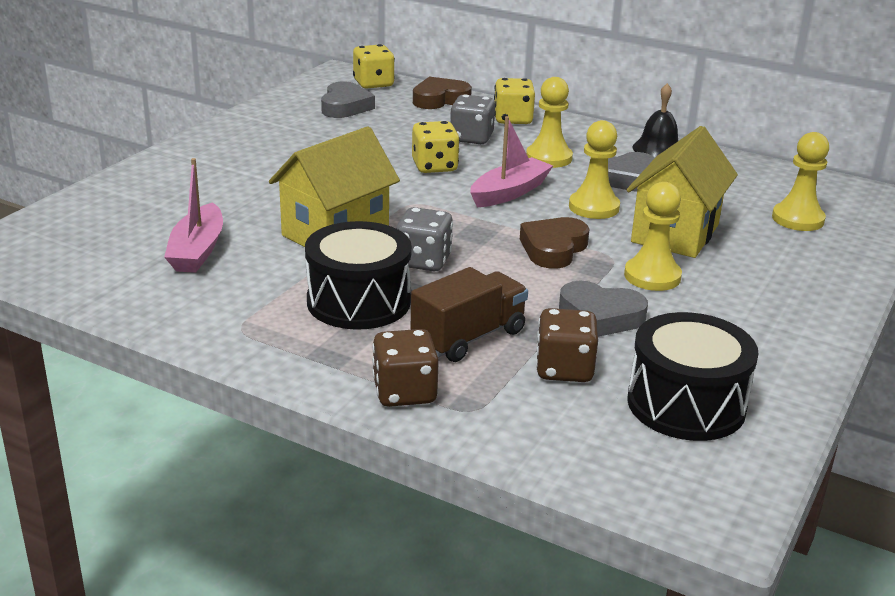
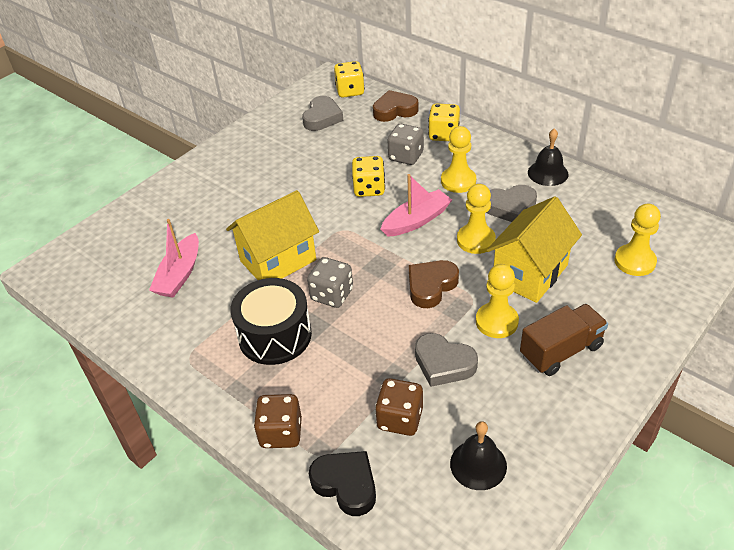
camera: 15 degrees right, 15 degrees up
brown truck [410,267,528,362] -> brown truck moved to [520,304,608,376]
black drum [627,312,759,441] -> black bell [450,421,507,490]
none -> black heart [309,451,376,516]

